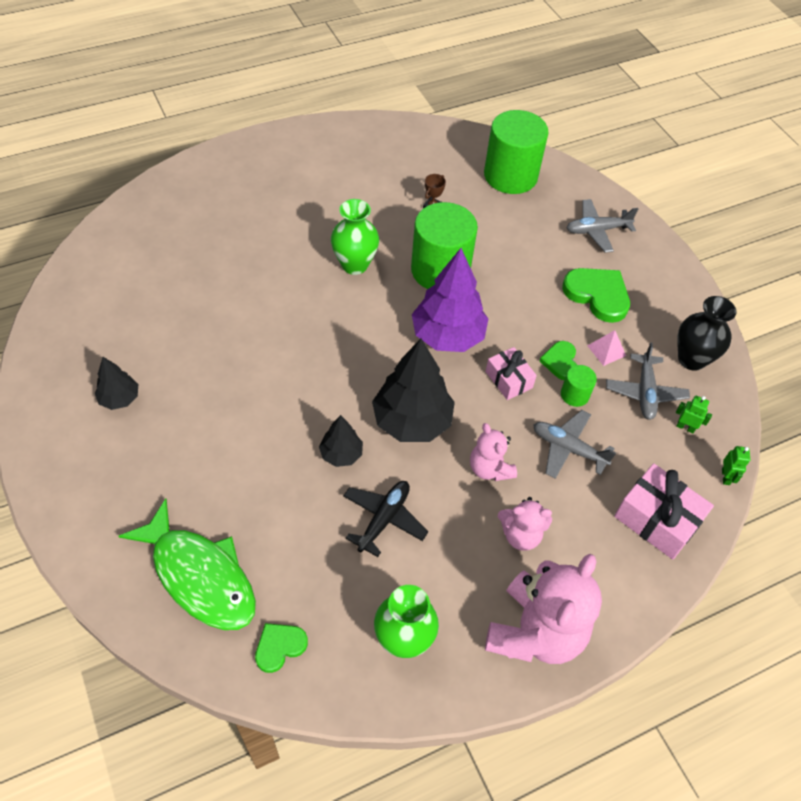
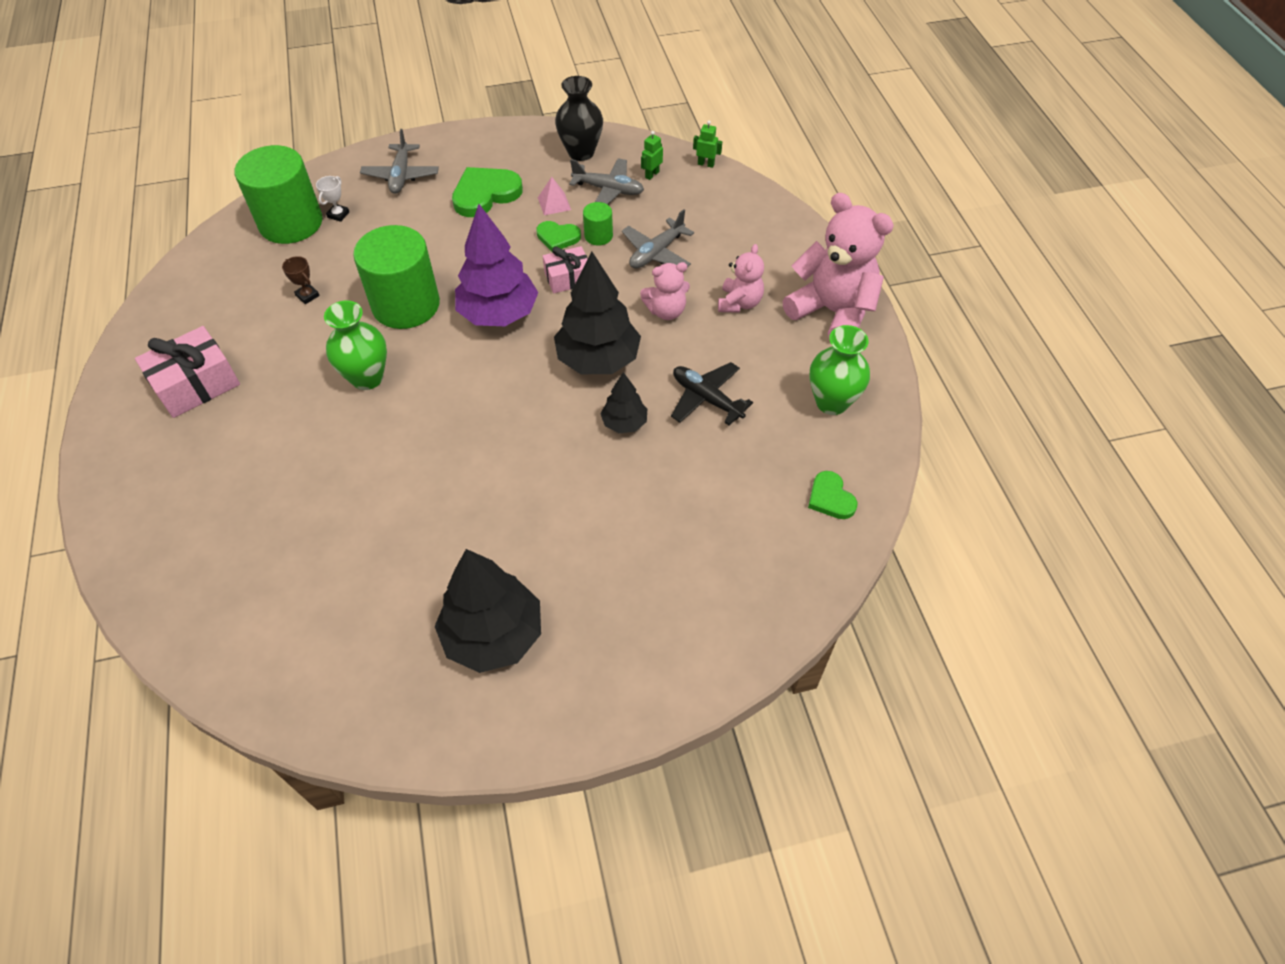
camera: 75 degrees left, 0 degrees up
black tree [95,357,138,410] -> black tree [435,549,541,673], size x1.91
green fish [118,499,256,630] -> none
pink gift [614,463,714,560] -> pink gift moved to [135,326,240,418]
none -> white trophy [316,176,349,222]

